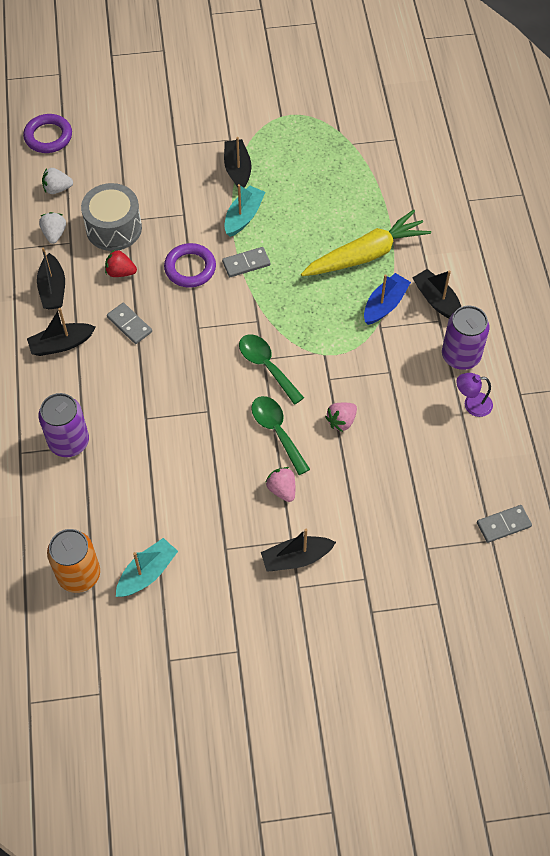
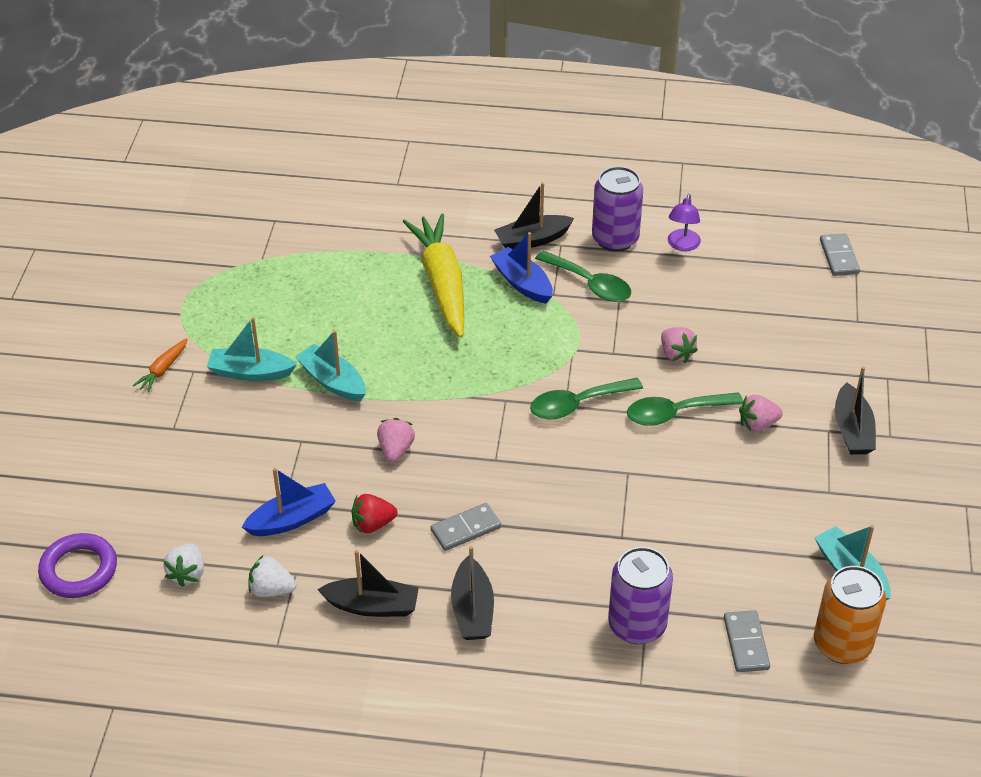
camera: 75 degrees left, 15 degrees down
grey drum [81,183,142,251] -> blue boat [242,468,336,536]
red strawberry [105,249,137,277] -> red strawberry turned 45 degrees clockwise [351,494,397,533]
purple ring [164,243,216,288] -> pink strawberry [377,418,415,462]
grey domino [222,247,270,277] -> grey domino moved to [724,610,770,672]
black boat [224,137,252,188] -> turquoise boat [207,317,297,381]
none -> orange carrot [133,338,188,392]
none -> green spoon [535,250,631,302]

